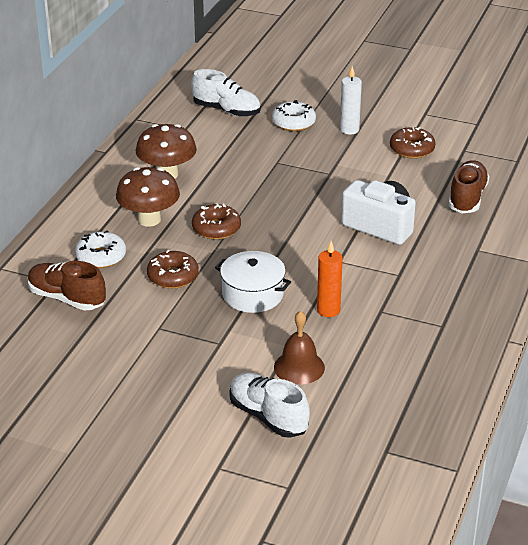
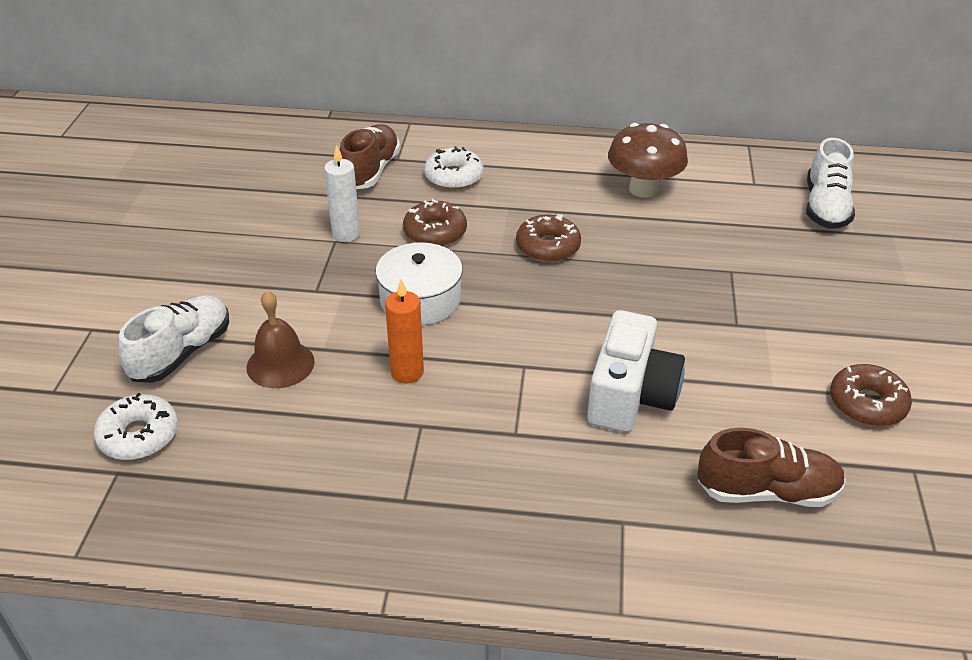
camera: 75 degrees right, 5 degrees up
brown mushroom [116,167,180,227] -> none
white donut [272,100,316,131] -> white donut moved to [94,393,178,460]
white candle [340,66,362,134] -> white candle moved to [324,145,360,242]

